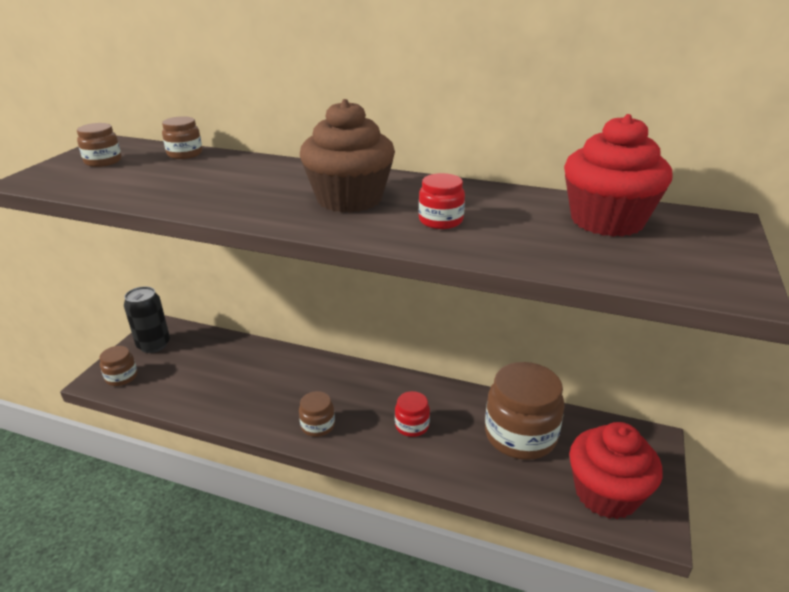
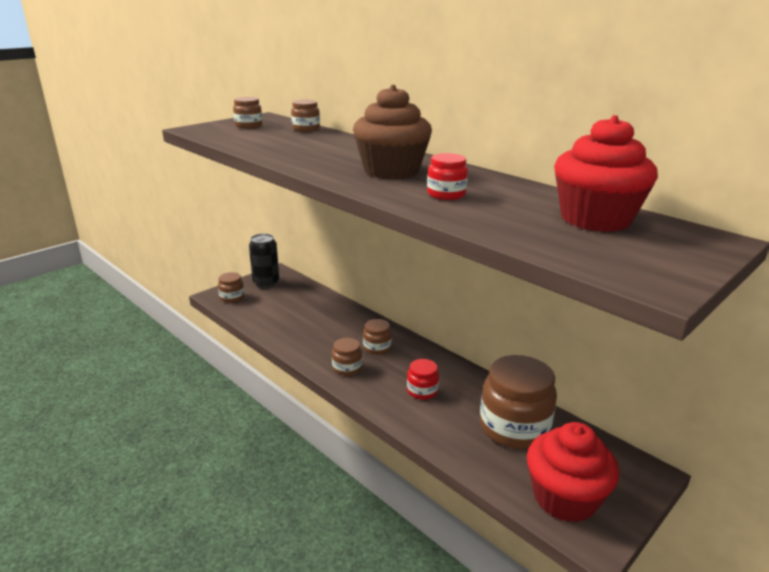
camera: 25 degrees right, 5 degrees down
none -> brown jar [363,319,392,355]

